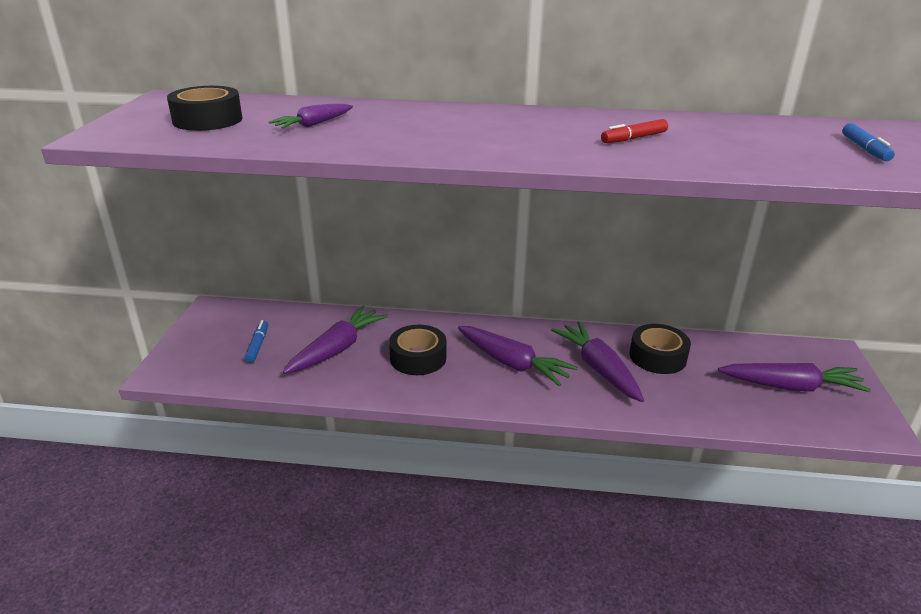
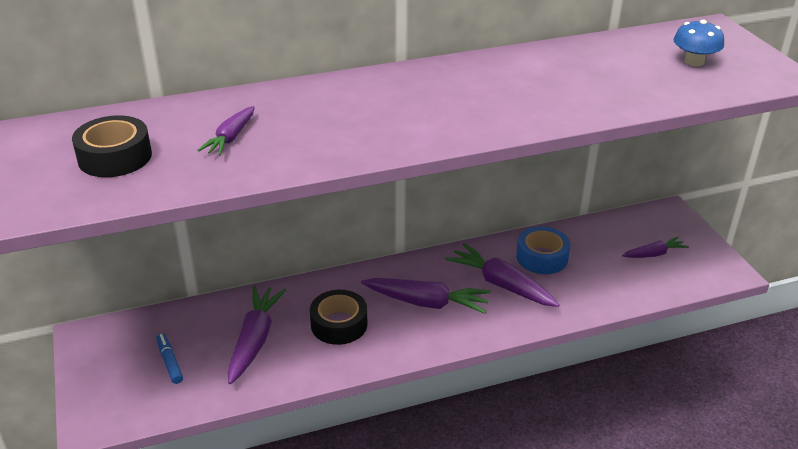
camera: 25 degrees left, 5 degrees up
red marker [601,119,668,143] -> none
black tape [630,324,691,374] -> blue tape [516,226,570,274]
purple carrot [718,363,871,392] -> purple carrot [622,236,689,258], size x0.58
blue marker [842,123,895,161] -> blue mushroom [673,20,724,66]

